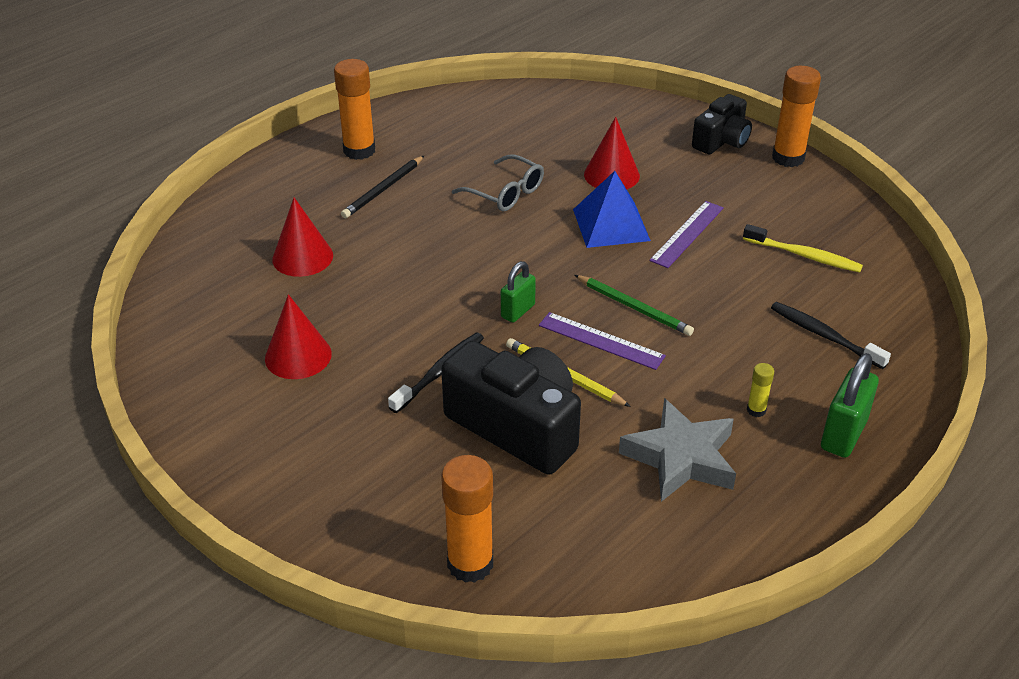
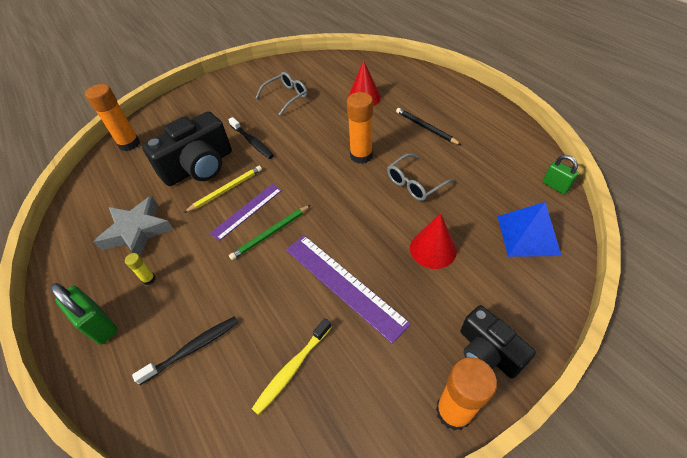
camera: 105 degrees right, 10 degrees up
red cone [265,294,332,379] -> grey glasses [256,72,308,115]
orange glue stick [334,59,375,160] -> orange glue stick moved to [347,92,373,164]
green padlock [501,261,536,323] -> green padlock moved to [543,155,579,194]
blue pyramid [573,171,651,248] -> blue pyramid moved to [497,202,562,257]
purple ruler [649,201,724,268] -> purple ruler [286,235,411,344], size x1.55

